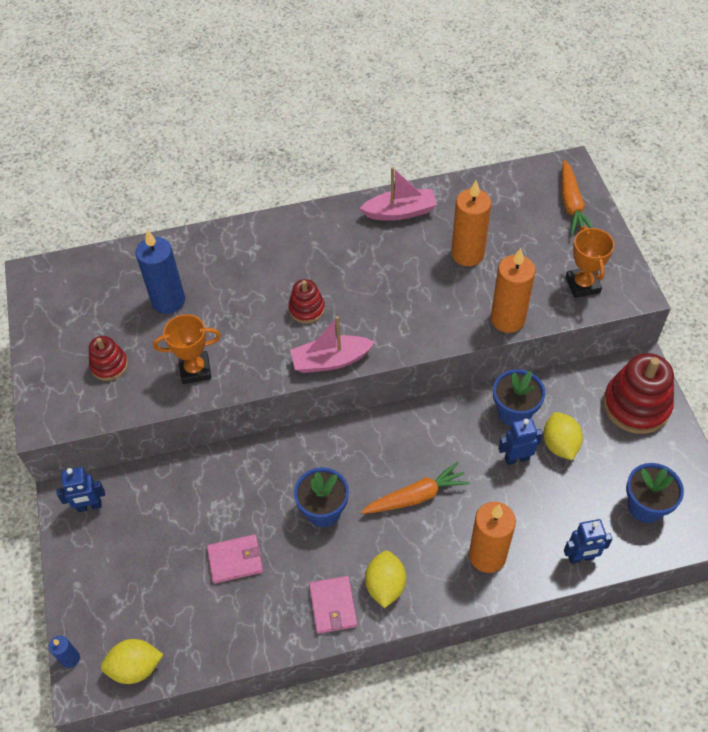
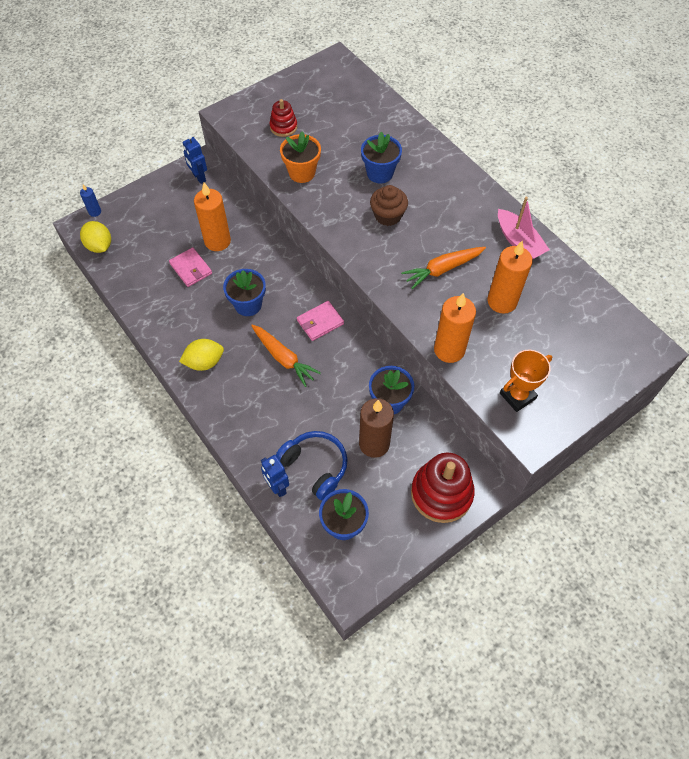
camera: 65 degrees right, 5 degrees up
blue candle [136,230,185,314] -> none
orange trophy [153,314,221,384] -> orange flower pot [280,131,321,183]
red stacking toy [288,279,325,323] -> brown cupcake [370,185,408,226]
pink boat [290,316,375,373] -> none
pink wallet [309,576,357,634] -> pink wallet moved to [297,301,344,341]
orange candle [469,502,516,573] -> orange candle moved to [194,182,231,251]
blue robot [498,418,543,465] -> none
yellow lemon [543,412,583,460] -> brown candle [359,398,394,458]
orange carrot [562,160,593,235] -> orange carrot moved to [401,247,486,289]
none -> blue headphones [276,431,348,500]
none -> blue flower pot [361,132,402,183]

